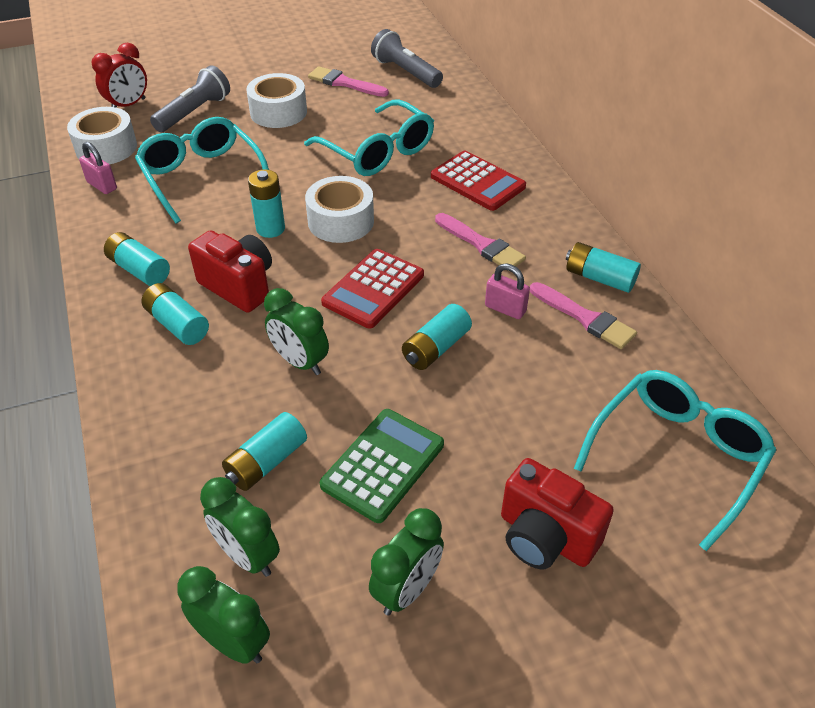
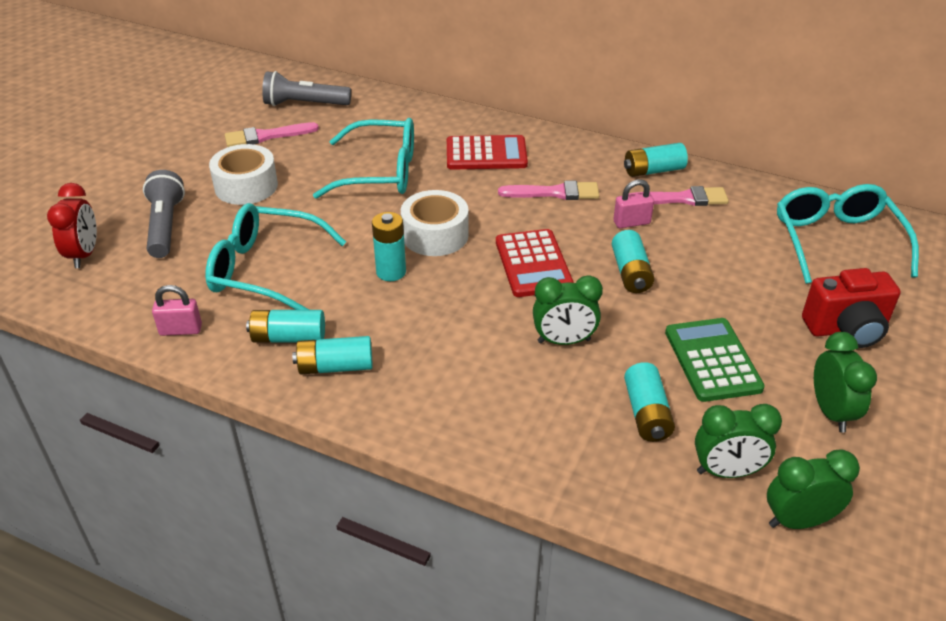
camera: 45 degrees left, 5 degrees down
white tape [67,107,137,164] -> none
turquoise battery [142,283,209,345] -> turquoise battery moved to [246,310,325,343]
red camera [188,230,272,313] -> none

